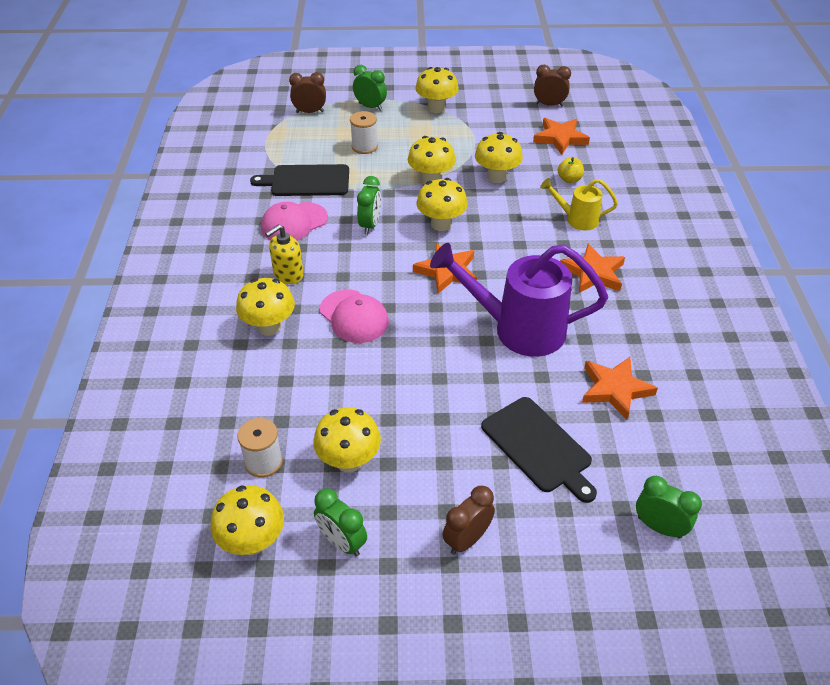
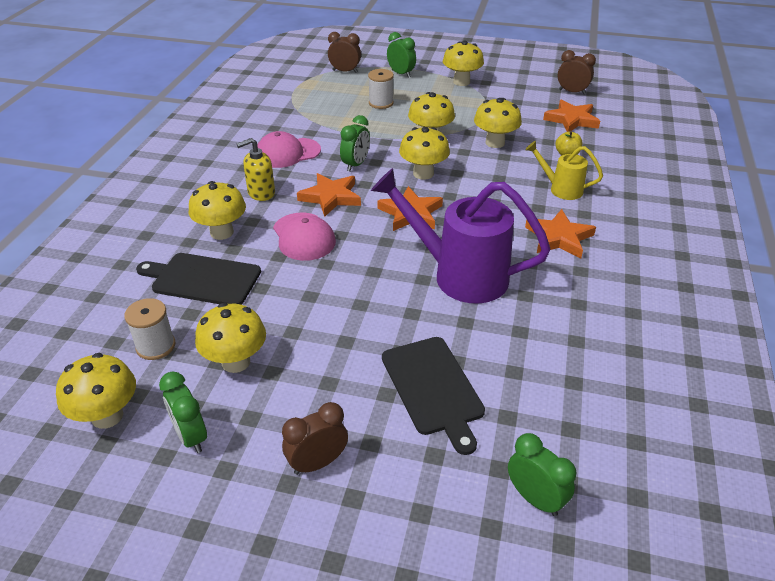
camera: 15 degrees right, 5 degrees down
black cutting board [250,164,349,196] -> black cutting board moved to [136,253,261,305]
orange star [582,357,658,420] -> orange star moved to [297,173,361,217]

